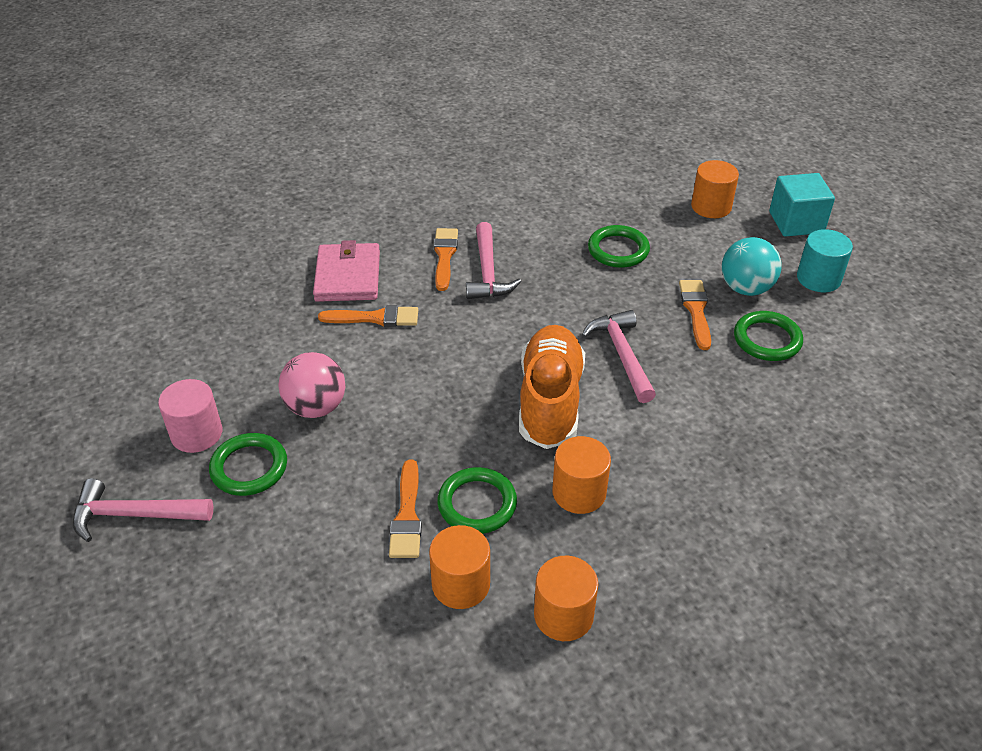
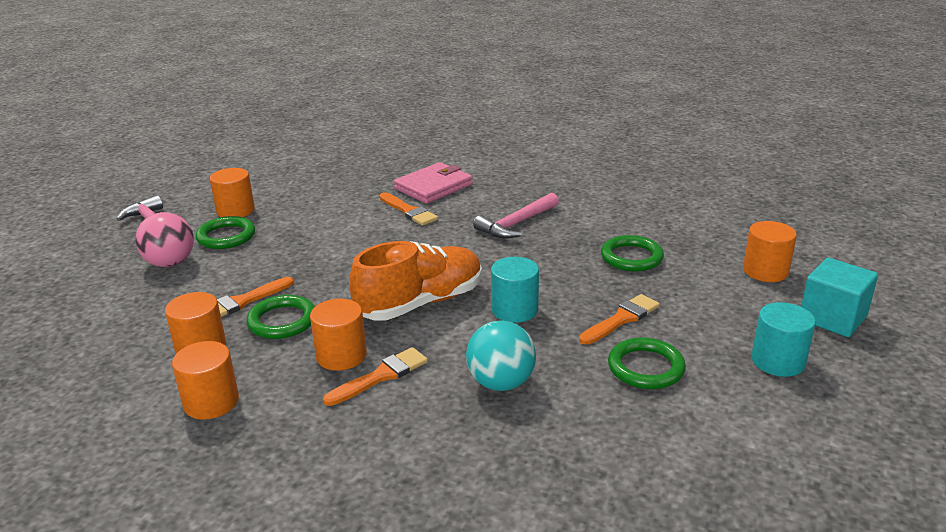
camera: 50 degrees right, 15 degrees down
pink cylinder [158,379,222,453] -> orange cylinder [210,168,255,217]
pink ball [279,352,345,418] -> pink ball moved to [136,212,194,267]
orange brush [434,228,458,291] -> orange brush moved to [323,347,428,406]
pink hammer [582,310,656,403] -> turquoise cylinder [491,257,539,323]
turquoise ball [722,237,782,296] -> turquoise ball moved to [466,320,536,391]

